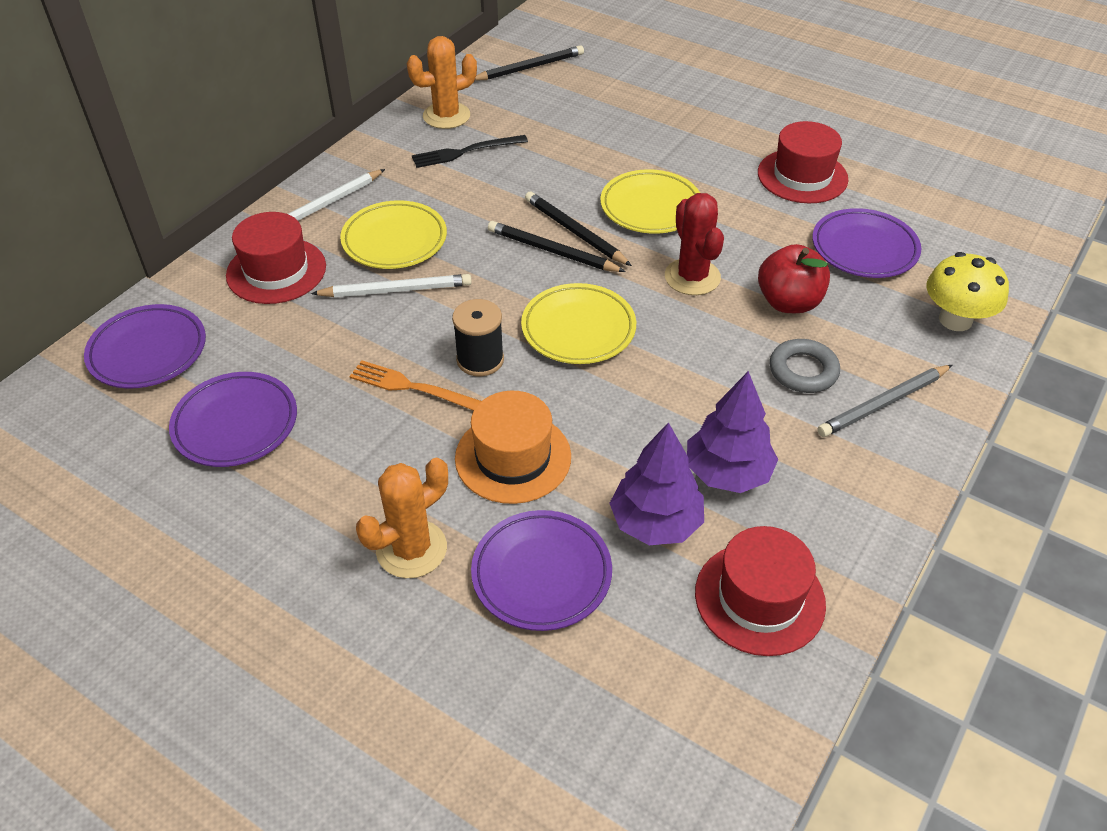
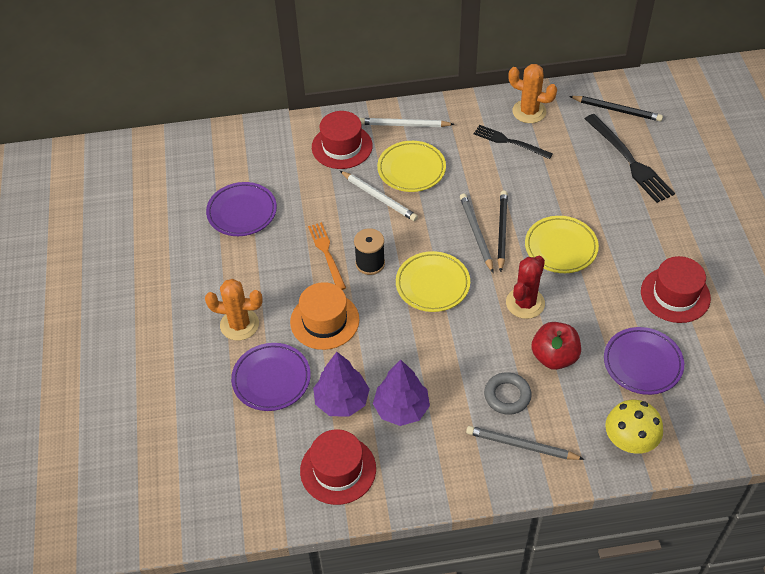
camera: 50 degrees right, 5 degrees up
purple plate [84,304,206,388] -> none
black pencil [488,221,626,272] -> grey pencil [460,194,493,273]
none -> black fork [585,114,675,203]

